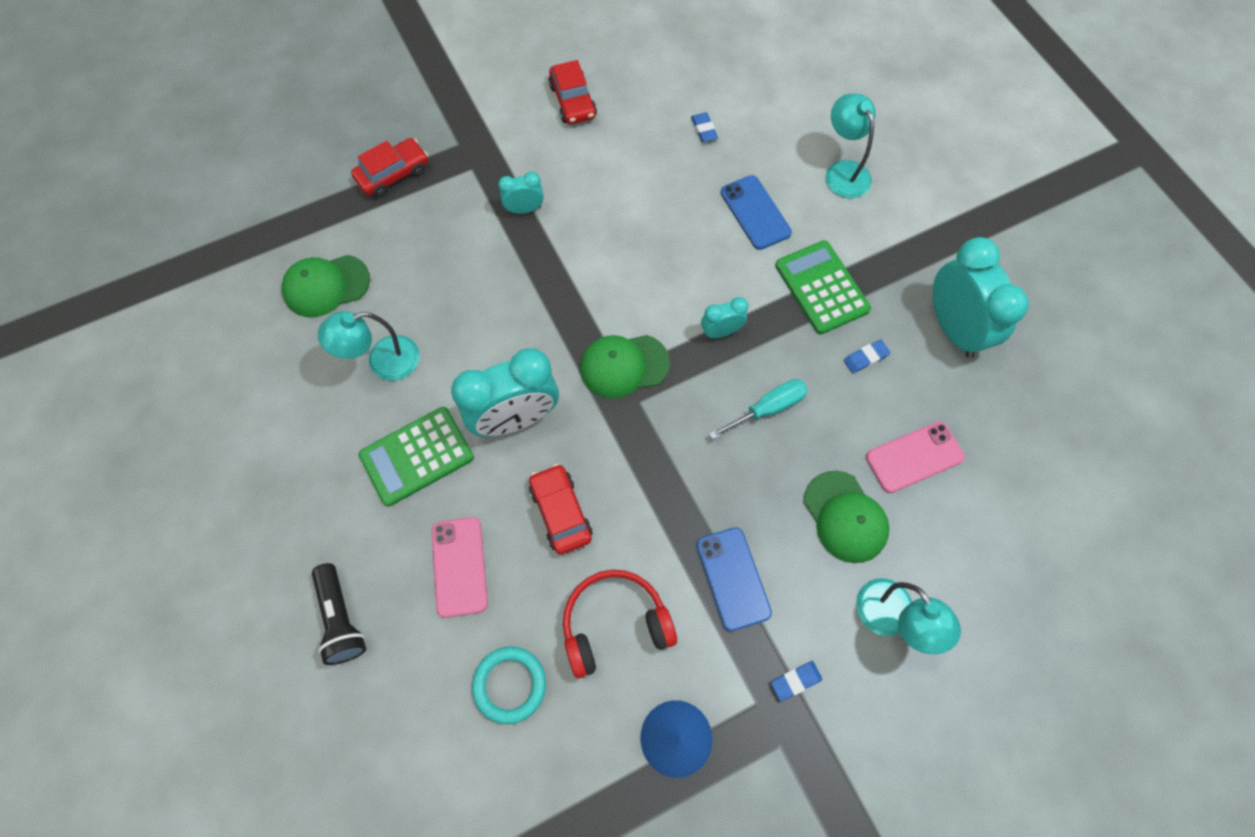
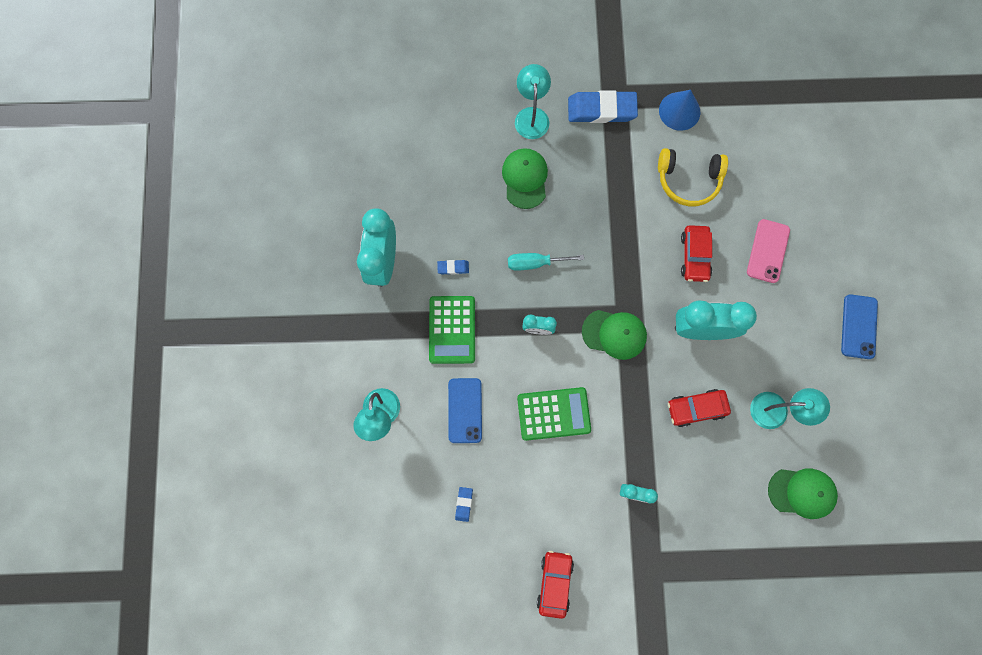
camera: 155 degrees left, 10 degrees up
black flashlight [312,563,366,665] -> none
red car [351,138,428,198] -> red car moved to [668,389,731,427]
green calculator [359,407,474,506] -> green calculator moved to [517,387,591,441]
turquoise ring [472,646,546,724] -> none
red headphones [563,570,677,678] -> yellow headphones [658,148,728,206]
blue phone [697,527,772,631] -> blue phone moved to [841,294,878,359]
blue eraser [771,661,822,701] -> blue eraser [568,90,638,123], size x2.26
pink phone [866,421,965,493] -> none

